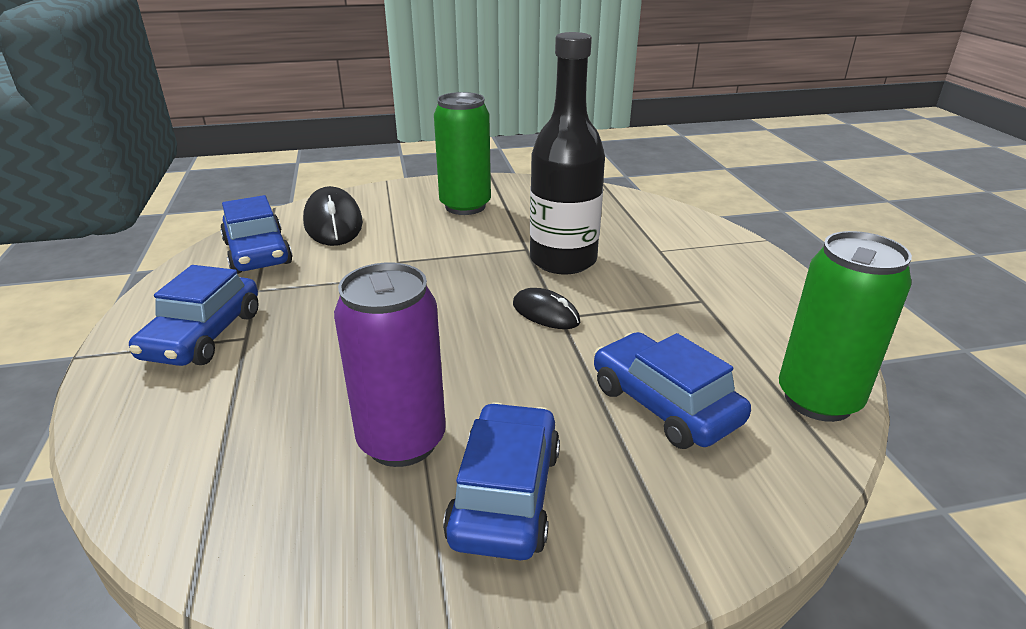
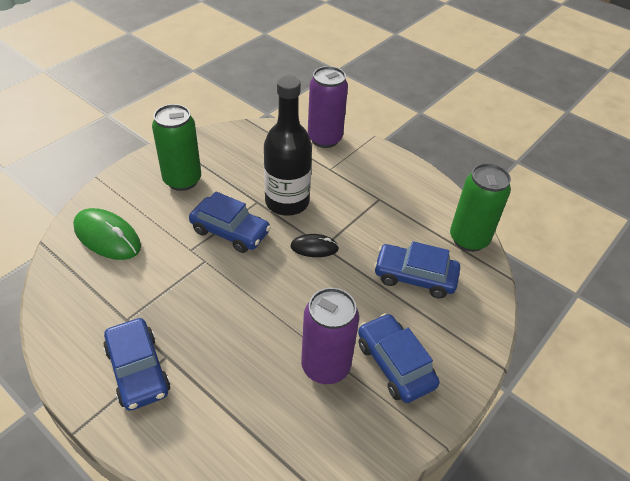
camera: 40 degrees left, 15 degrees up
blue car [220,195,293,274] -> blue car moved to [189,192,271,253]
black mouse [303,186,363,246] -> green mouse [73,208,141,260]
none -> purple can [308,66,348,148]

